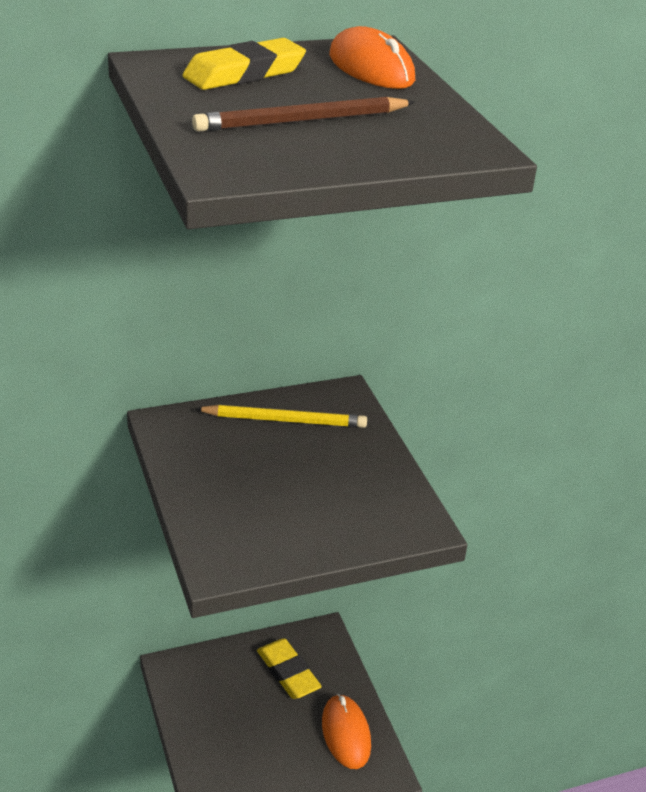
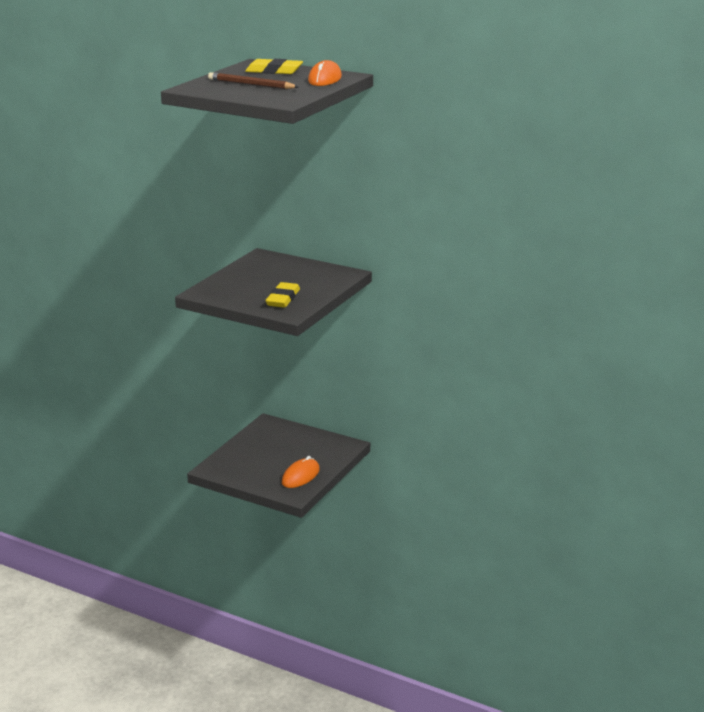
camera: 50 degrees right, 10 degrees down
yellow pencil [195,405,367,428] -> none
yellow eraser [257,638,322,699] -> yellow eraser moved to [265,282,300,308]

